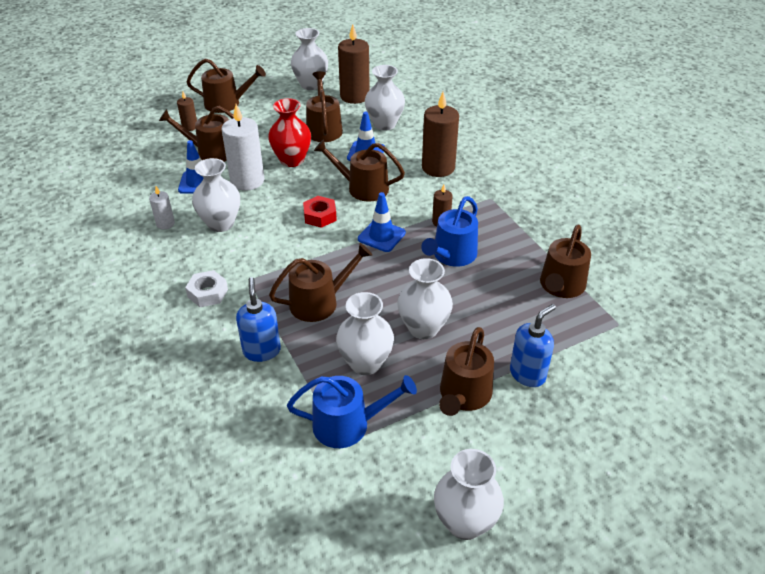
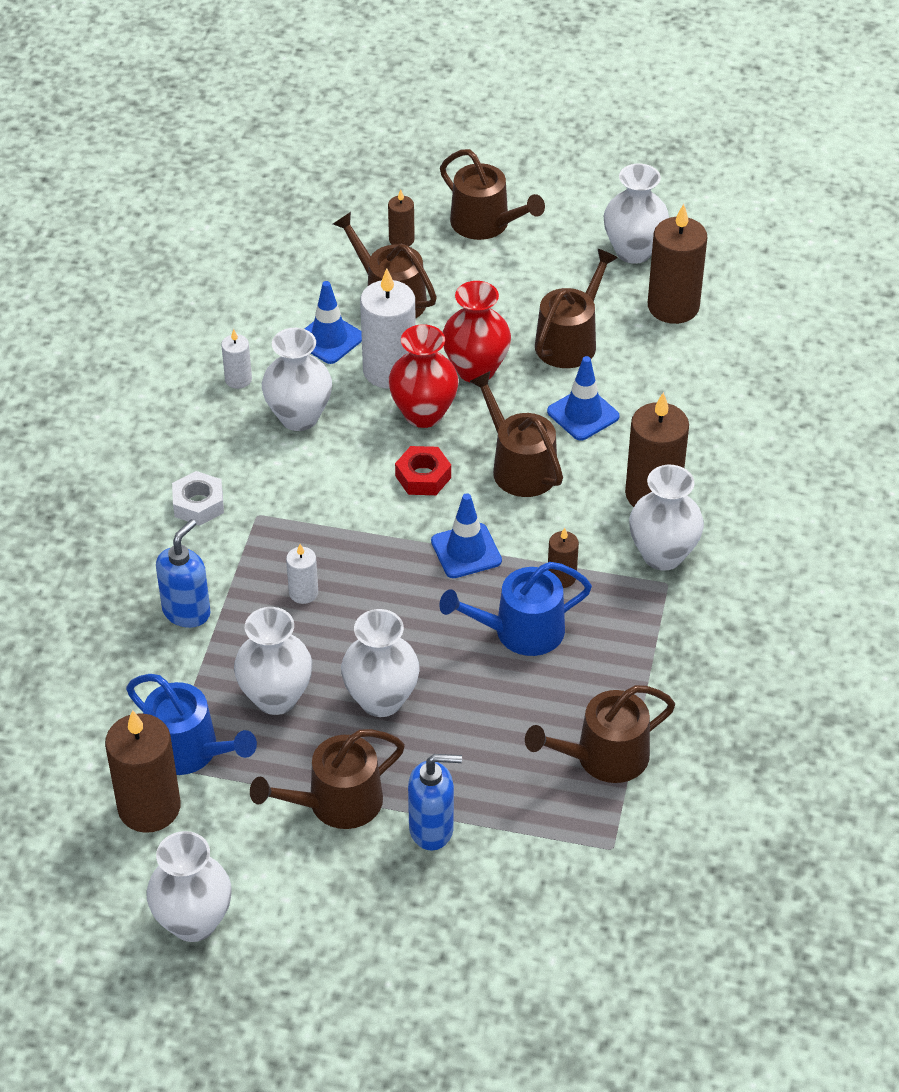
camera: 40 degrees right, 5 degrees up
brown watering can [269,243,372,322] -> white candle [286,544,318,604]
white vase [365,65,405,131] -> white vase moved to [629,465,704,571]
none -> brown candle [105,710,181,833]
none -> red vase [388,324,459,428]

